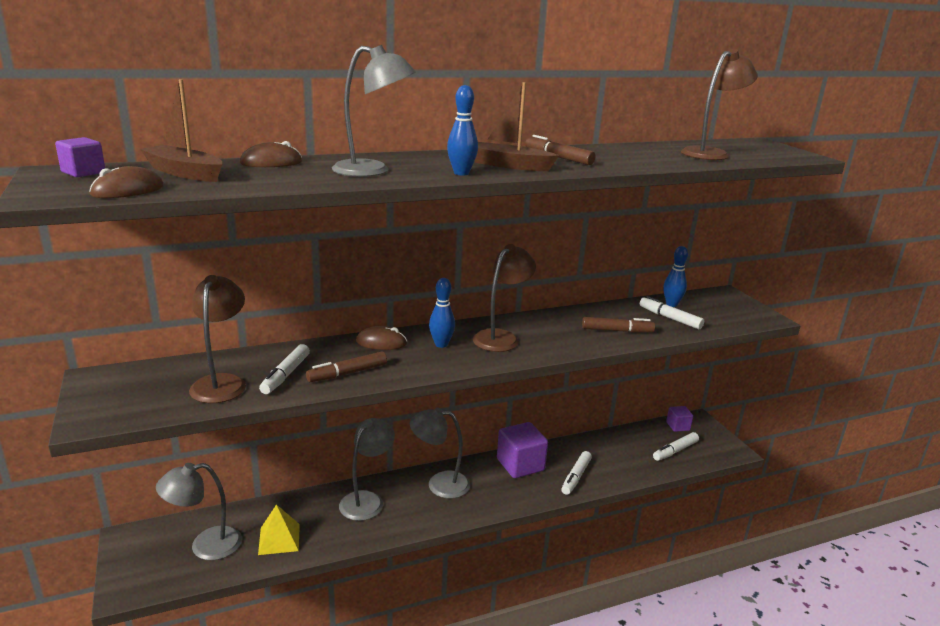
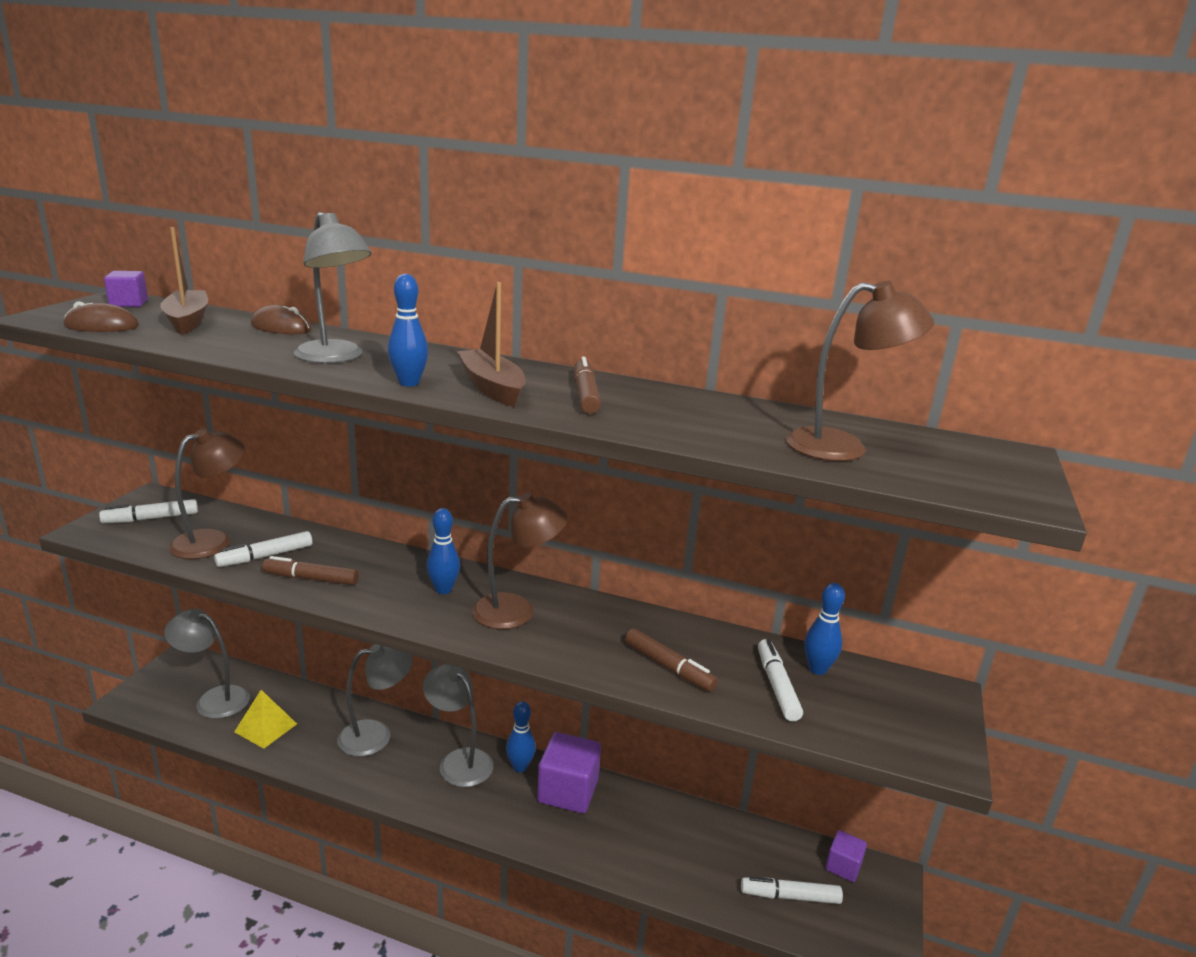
camera: 40 degrees right, 0 degrees up
brown mouse [356,326,407,350] -> none
white marker [561,451,592,495] -> white marker moved to [99,499,198,523]
none -> blue bowling pin [506,701,536,772]

